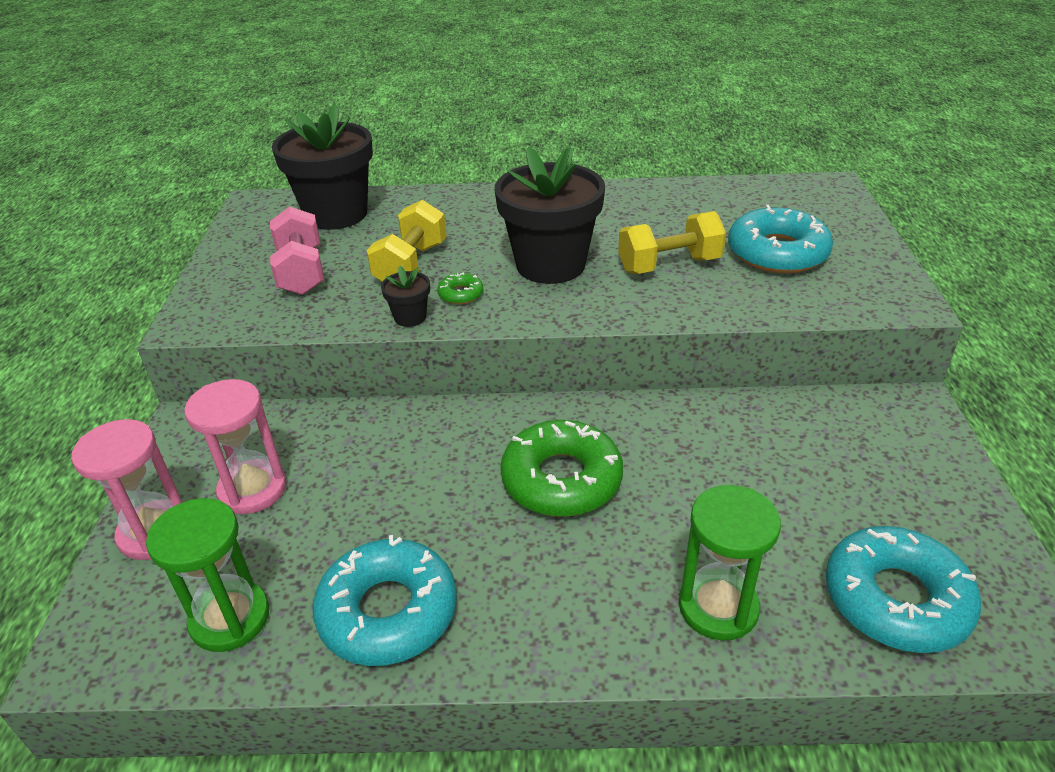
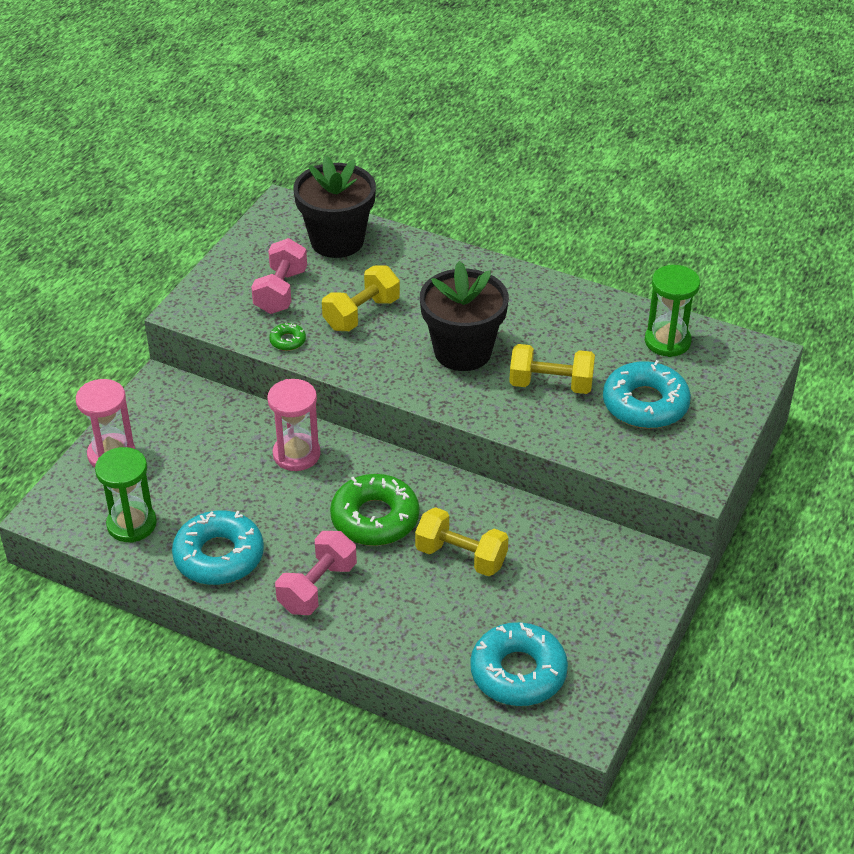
camera: 25 degrees right, 5 degrees up
pink hourglass [184,379,287,514] -> pink hourglass moved to [267,379,320,471]
black flower pot [381,266,430,327] -> none
green donut [437,272,483,304] -> green donut moved to [269,323,306,351]
green hourglass [679,485,781,641] -> green hourglass moved to [645,265,700,357]
none -> pink dumbbell [275,531,357,615]
none -> yellow dumbbell [415,507,509,576]

